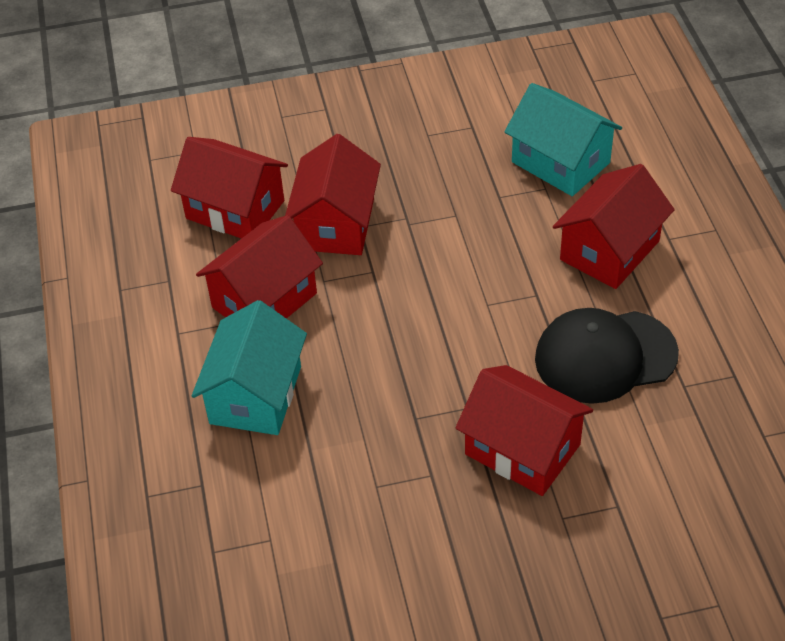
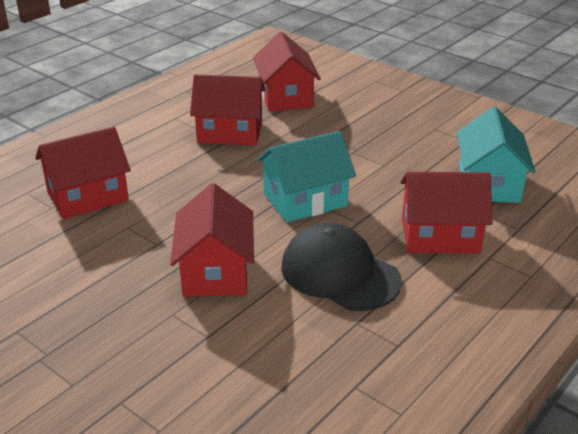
camera: 50 degrees right, 15 degrees down
turquoise house [192,300,307,435] -> turquoise house moved to [257,131,356,223]
red house [285,134,381,255] -> red house moved to [35,127,131,219]

